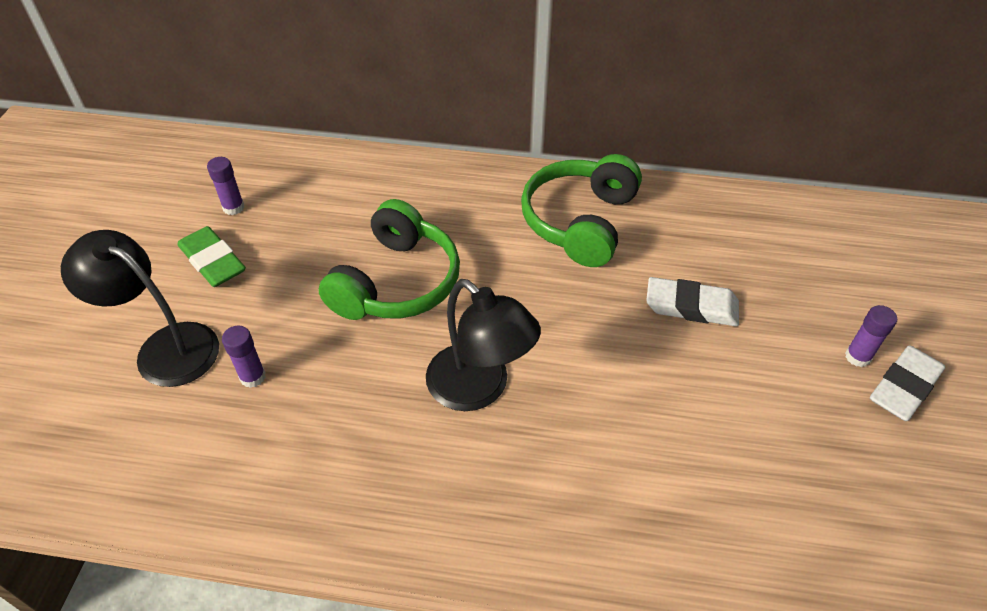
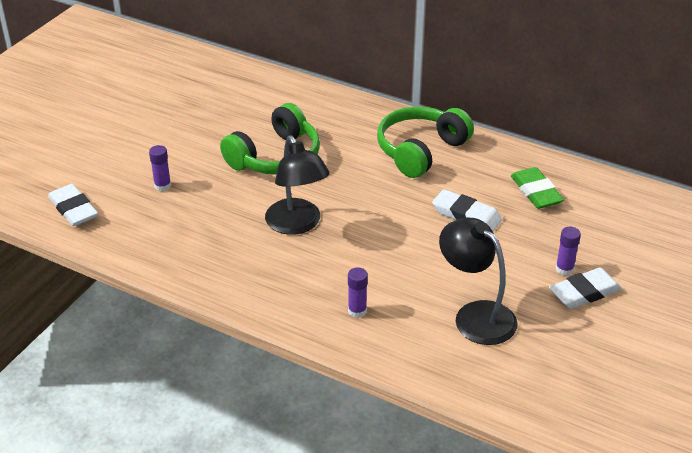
camera: 20 degrees right, 10 degrees down
black lamp [61,230,219,387] -> black lamp moved to [439,218,518,345]
green eraser [177,226,246,287] -> green eraser moved to [511,167,564,209]
purple glue stick [207,157,245,215] -> purple glue stick moved to [348,267,368,318]
none -> white eraser [48,184,98,226]

